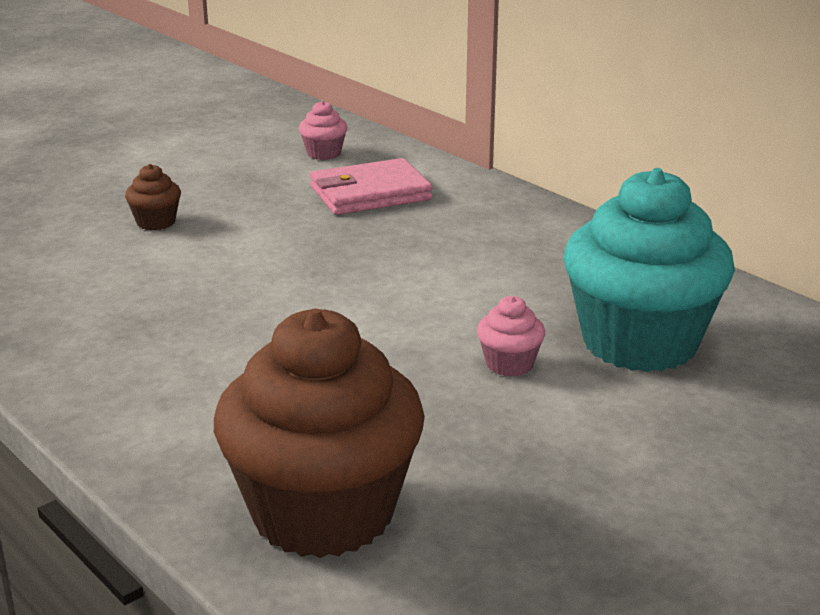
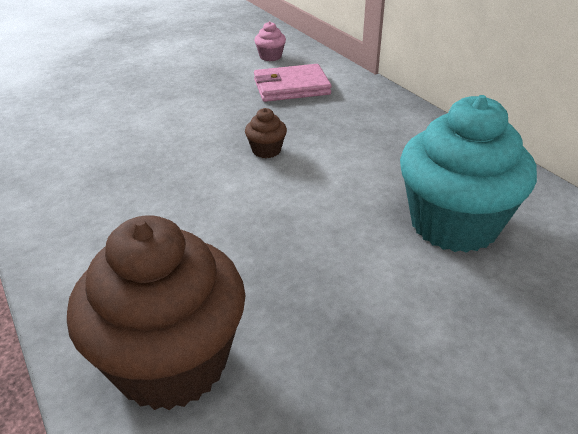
camera: 10 degrees right, 10 degrees up
brown cupcake [125,164,181,230] -> brown cupcake moved to [245,108,287,158]
pink cupcake [477,296,545,377] -> none

